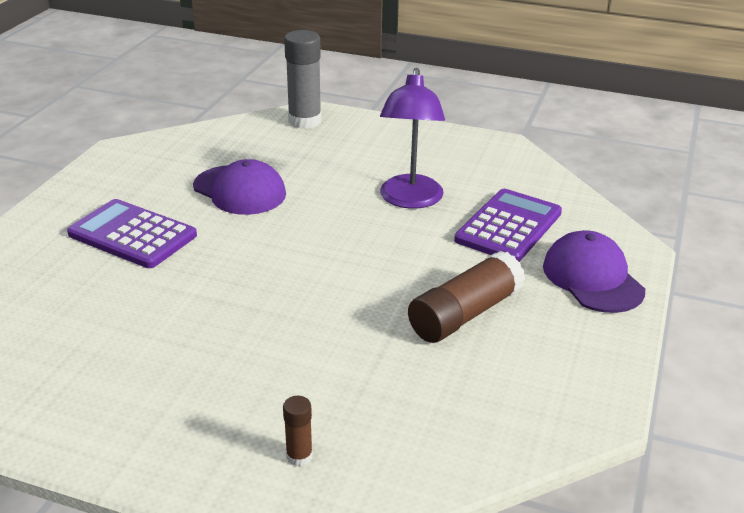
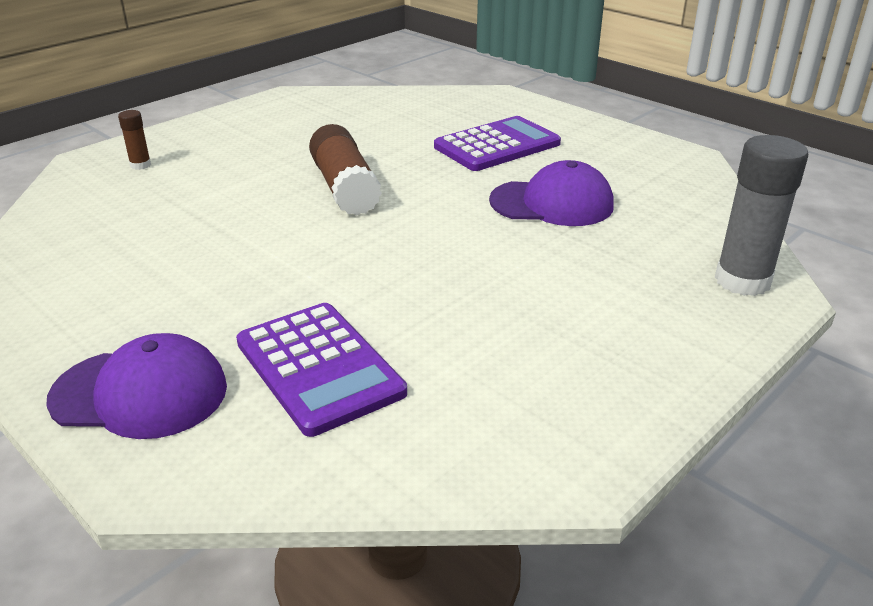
camera: 115 degrees right, 0 degrees up
purple cap [193,159,286,215] -> purple cap turned 150 degrees counterclockwise [489,160,614,226]
purple lamp [380,68,445,209] -> none
brown glue stick [408,251,525,343] -> brown glue stick moved to [309,124,382,216]

